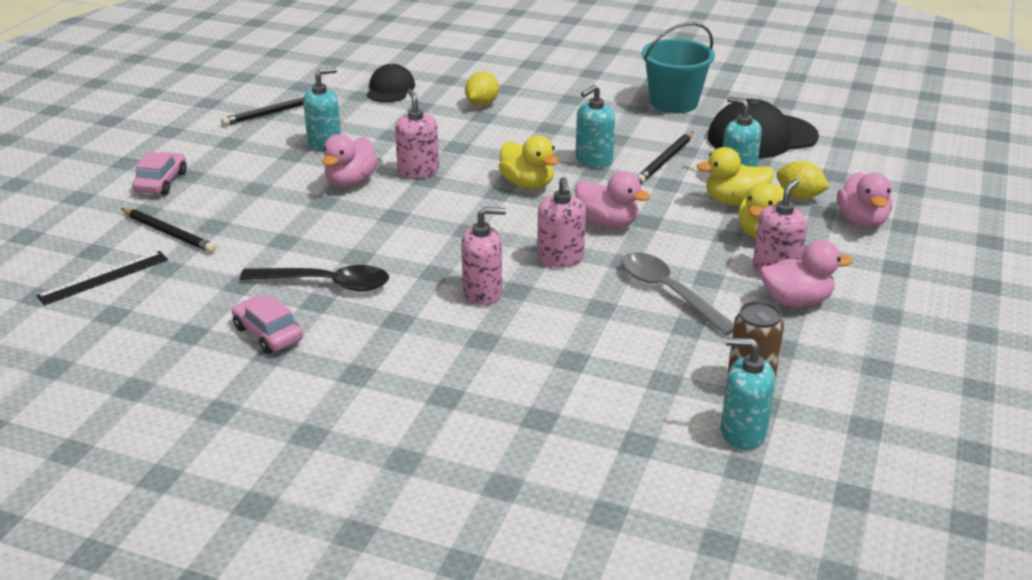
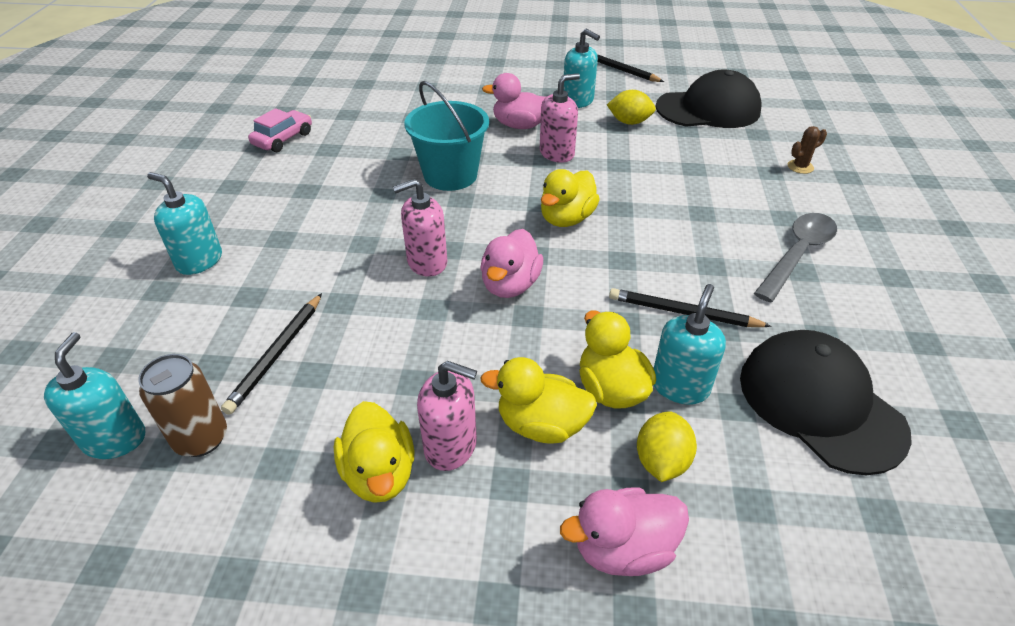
camera: 75 degrees right, 10 degrees up
black ruler [36,251,168,306] -> none
black pencil [121,208,216,253] -> black pencil moved to [221,293,322,415]
pink car [132,152,187,195] -> none
black spoon [240,265,389,291] -> none
black cap [367,64,415,102] -> black cap [655,70,761,128], size x1.66
pink soap dispenser [461,207,506,305] -> none
yellow lemon [465,72,499,106] -> yellow lemon moved to [607,90,656,125]
turquoise soap dispenser [576,85,615,168] -> turquoise soap dispenser moved to [147,172,222,275]
grey spoon [621,252,734,335] -> grey spoon moved to [754,213,837,302]
turquoise bucket [642,22,715,113] -> turquoise bucket moved to [404,81,489,191]
pink duck [760,240,853,307] -> yellow duck [334,401,415,503]
none -> brown cactus [788,126,827,174]

